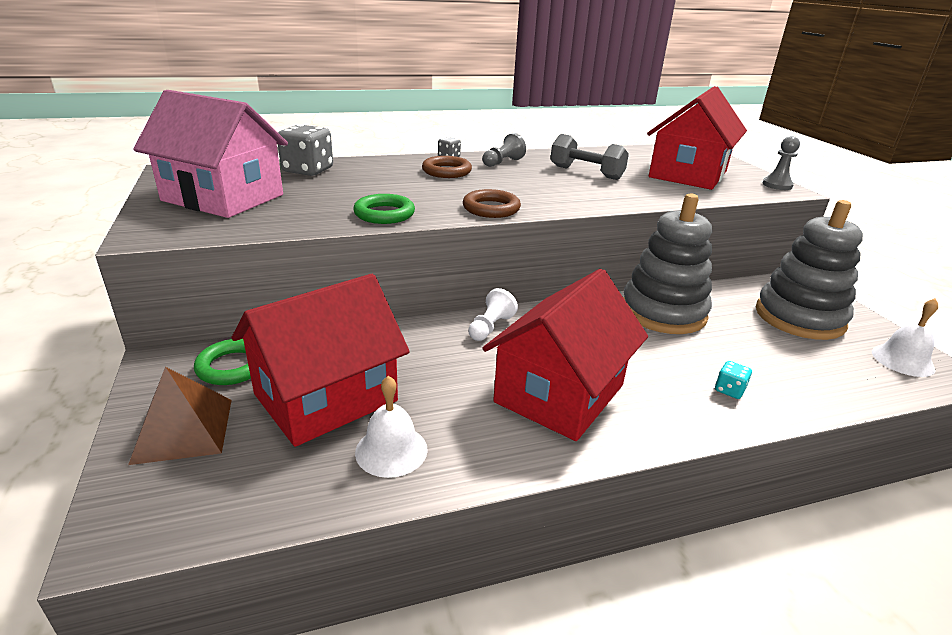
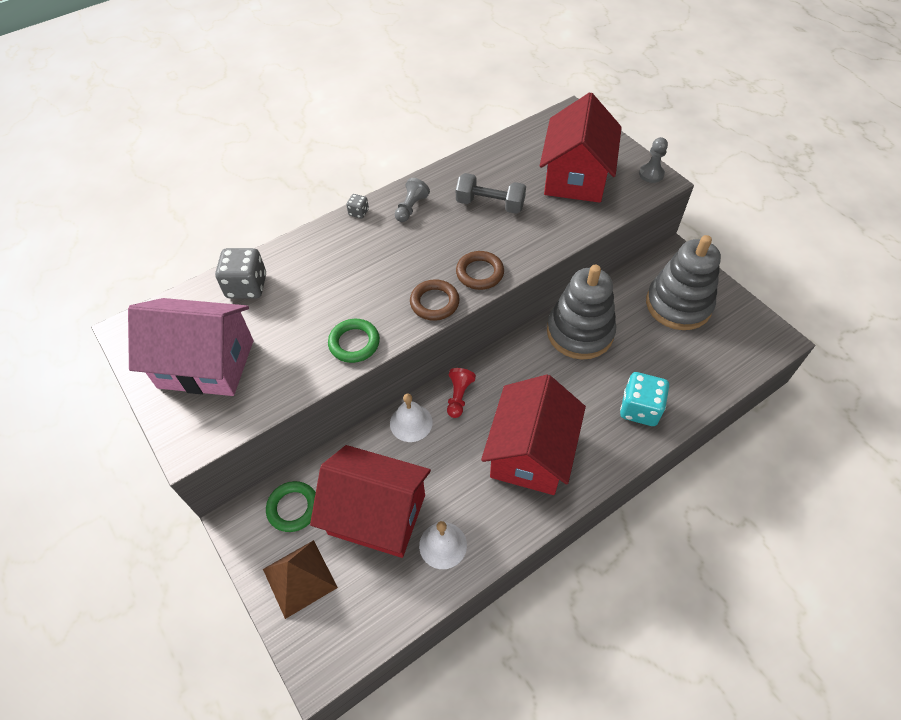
camera: 15 degrees left, 25 degrees up
red house [232,274,410,447] -> red house turned 75 degrees clockwise [310,445,431,558]
brown ring [422,156,472,178] -> brown ring moved to [456,251,504,290]
white pawn [468,288,518,341] -> red pawn [447,368,476,418]
turquoise dice [715,361,752,399] -> turquoise dice [620,372,669,426], size x2.07
white bell [872,298,938,377] -> white bell moved to [390,393,433,442]

